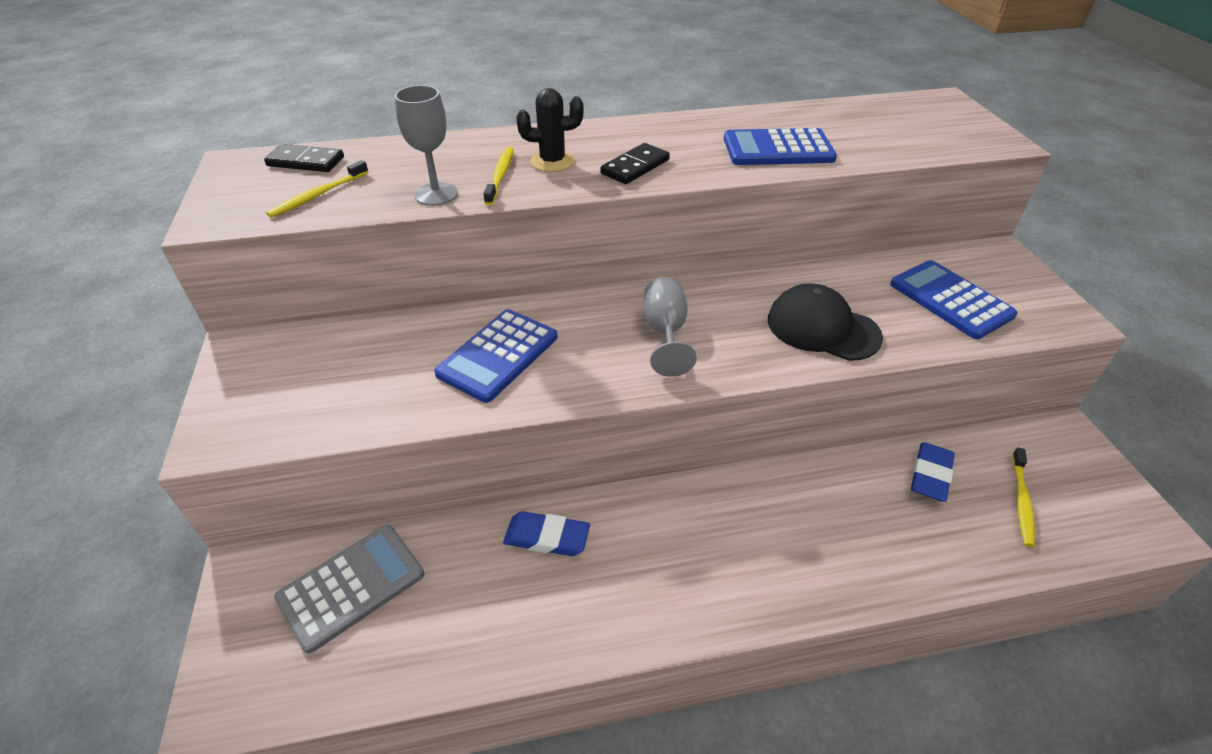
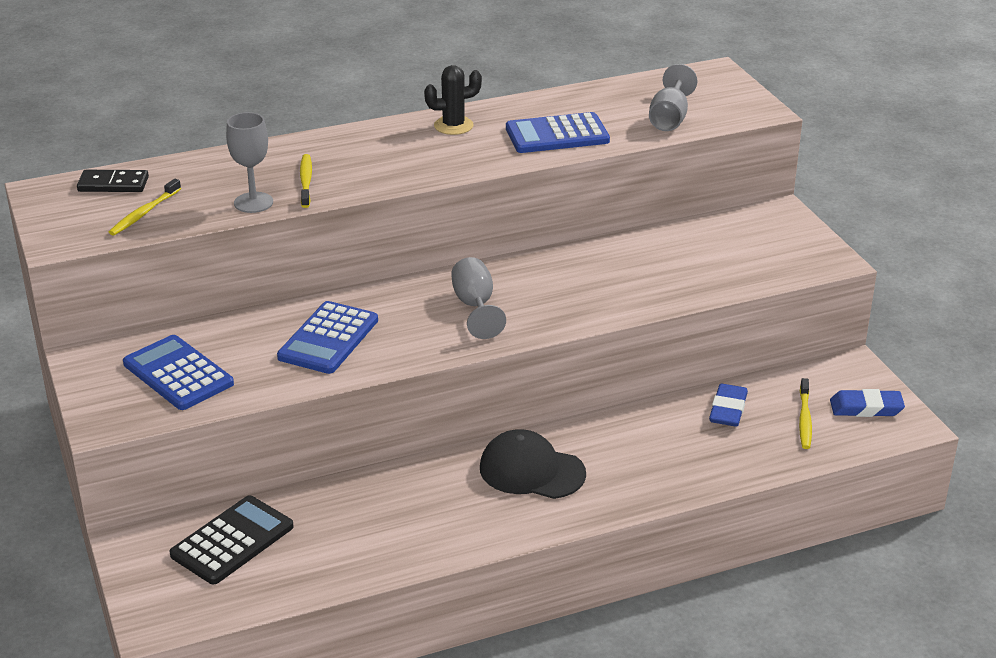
camera: 10 degrees left, 10 degrees down
grey calculator [274,525,424,654] -> black calculator [170,495,294,584]
blue eraser [503,511,590,556] -> blue eraser moved to [830,389,905,417]
black cactus [516,88,584,172] -> black cactus moved to [424,65,482,135]
black domino [600,143,670,184] -> none
black cap [768,283,883,361] -> black cap moved to [480,429,586,499]
blue calculator [890,260,1018,339] -> blue calculator moved to [123,335,234,410]
none -> grey goblet [649,64,698,131]

